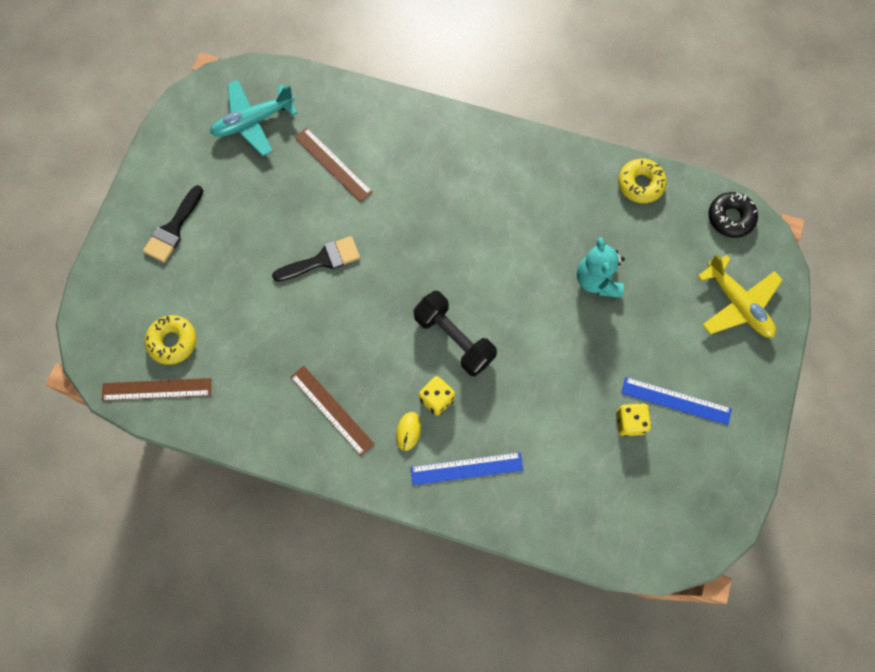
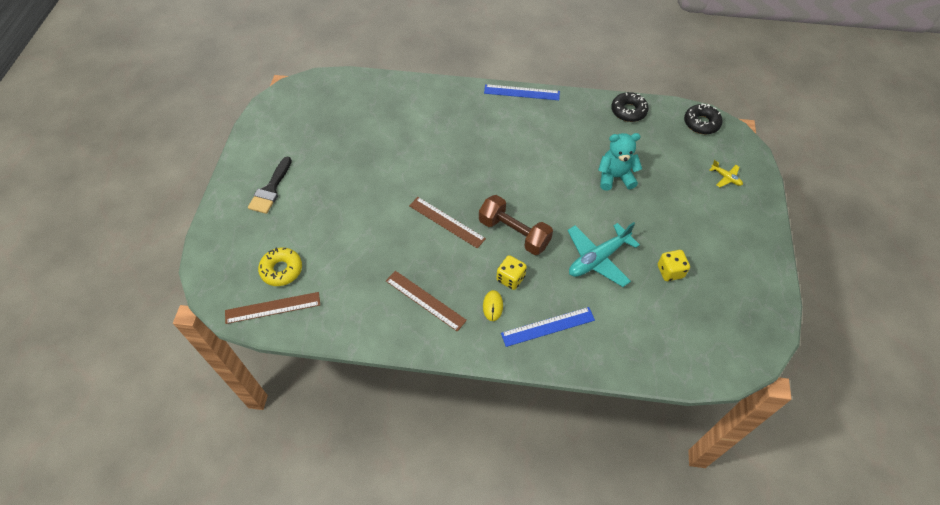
camera: 10 degrees left, 15 degrees down
turquoise plane [210,80,297,156] -> turquoise plane moved to [568,222,640,287]
black brush [272,236,360,282] -> none
brown ruler [295,128,373,202] -> brown ruler moved to [409,197,486,249]
black dumbbell [413,291,497,376] -> brown dumbbell [479,195,553,255]
turquoise teddy bear [577,237,625,298] -> turquoise teddy bear turned 105 degrees clockwise [598,133,642,191]
yellow donut [618,158,667,203] -> black donut [611,92,649,122]
blue ruler [621,377,732,425] -> blue ruler moved to [484,84,560,100]
yellow plane [697,254,783,338] -> yellow plane [709,160,743,187], size x0.47

